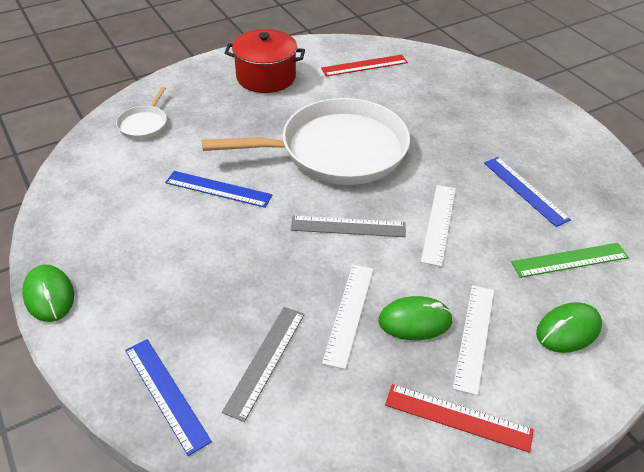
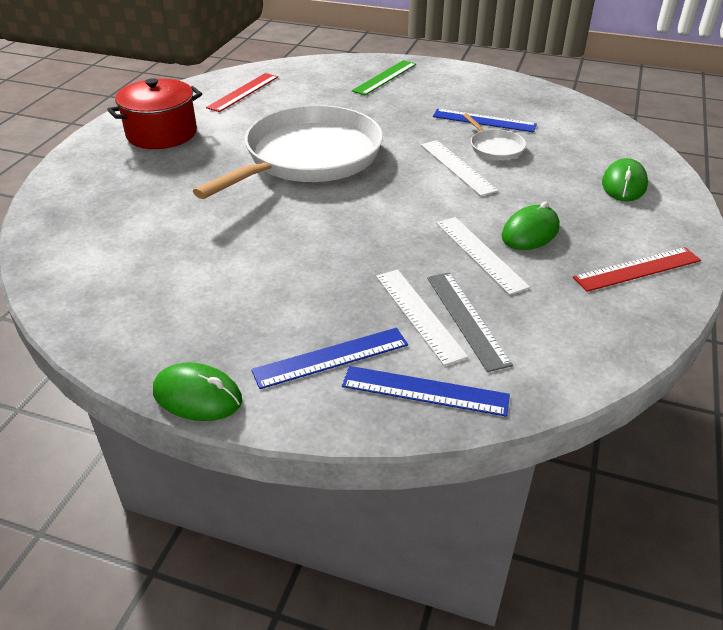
camera: 40 degrees left, 5 degrees down
white pan [116,87,167,139] -> white pan moved to [463,113,526,160]
blue ruler [165,171,272,208] -> blue ruler moved to [251,328,408,389]
grey ruler [291,216,406,237] -> none
white ruler [453,285,494,396] -> white ruler moved to [376,270,468,366]
green ruler [511,243,629,278] -> green ruler moved to [352,60,416,95]

